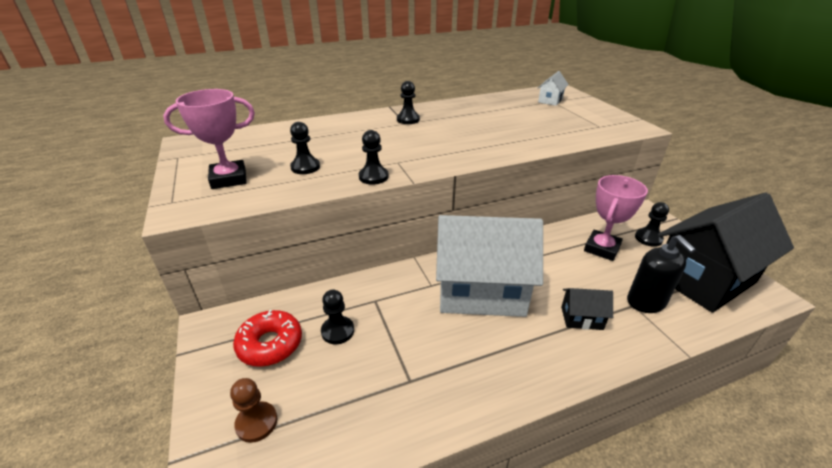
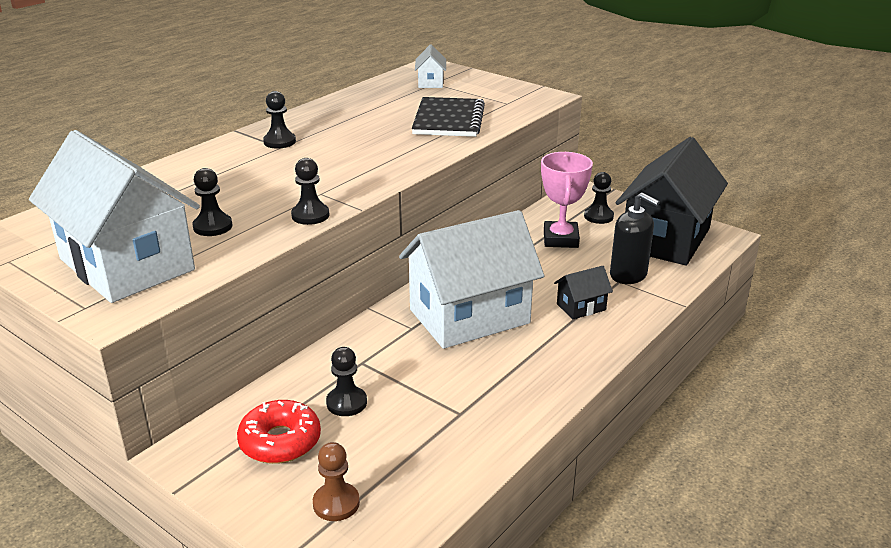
camera: 30 degrees left, 5 degrees down
pink trophy [163,89,255,189] -> white house [29,130,200,303]
none -> black notebook [412,97,485,137]

